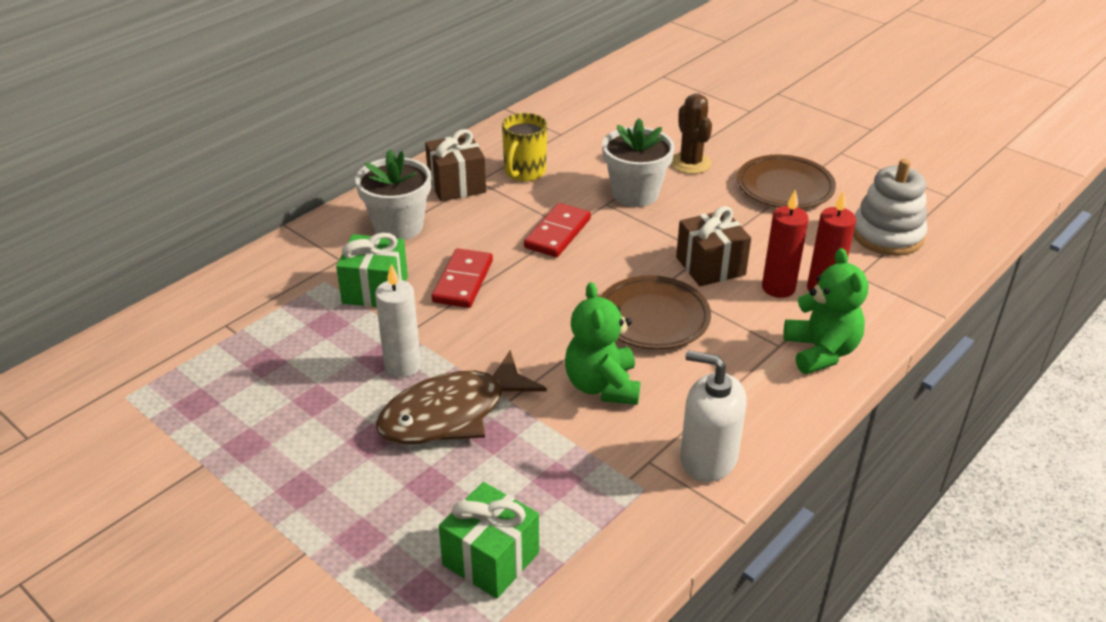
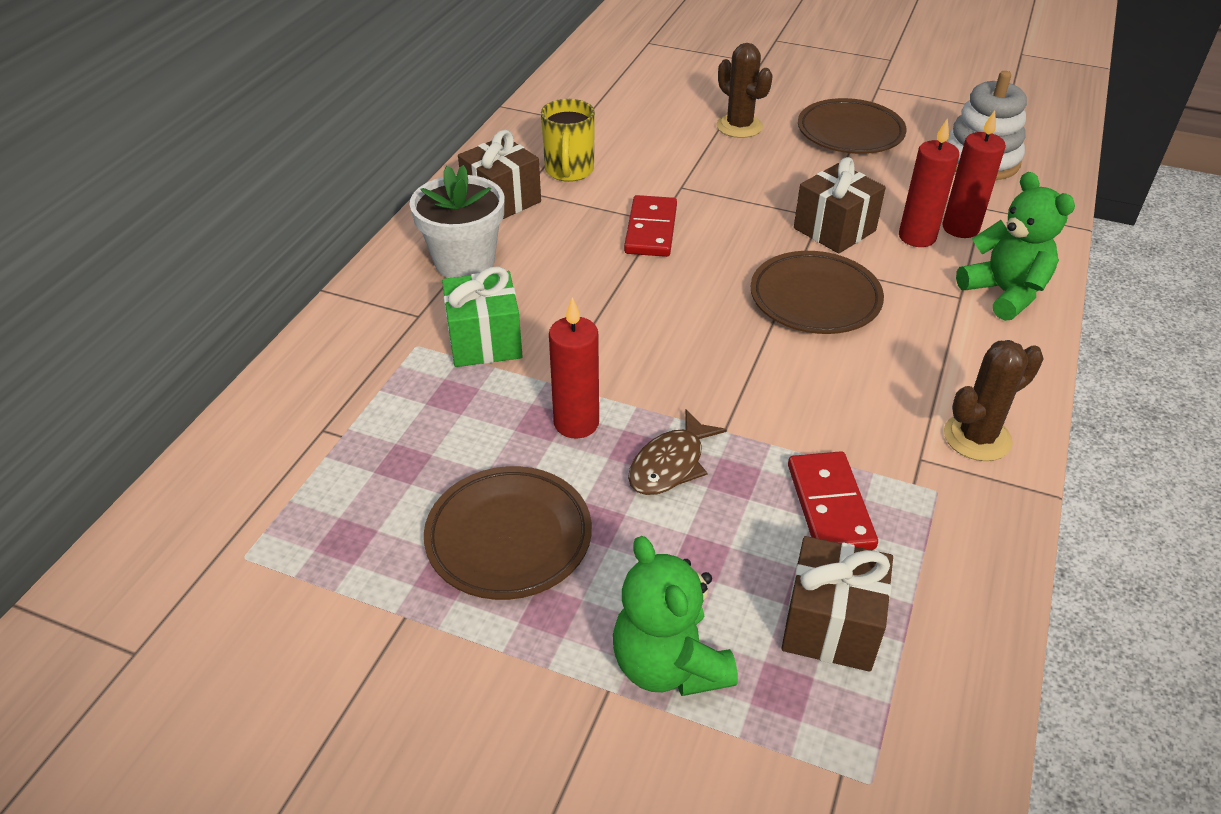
camera: 20 degrees left, 5 degrees up
white candle [375,264,421,378] -> red candle [549,297,599,439]
brown fish [376,350,547,444] -> brown fish [628,409,727,495], size x0.58
red domino [432,248,493,308] -> red domino moved to [788,451,878,550]
green gift [439,482,539,599] -> brown gift [781,536,893,672]
green teddy bear [565,282,640,405] -> green teddy bear moved to [613,536,738,696]
white flower pot [602,118,675,207] -> none
white soap dispenser [680,351,747,482] -> brown cactus [944,340,1044,461]
none -> brown plate [424,466,592,600]

